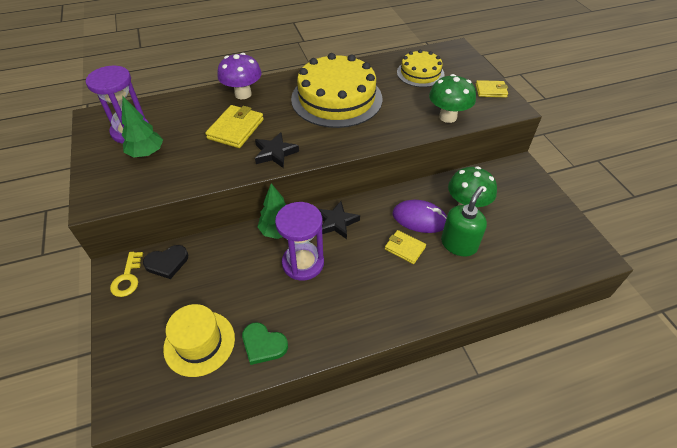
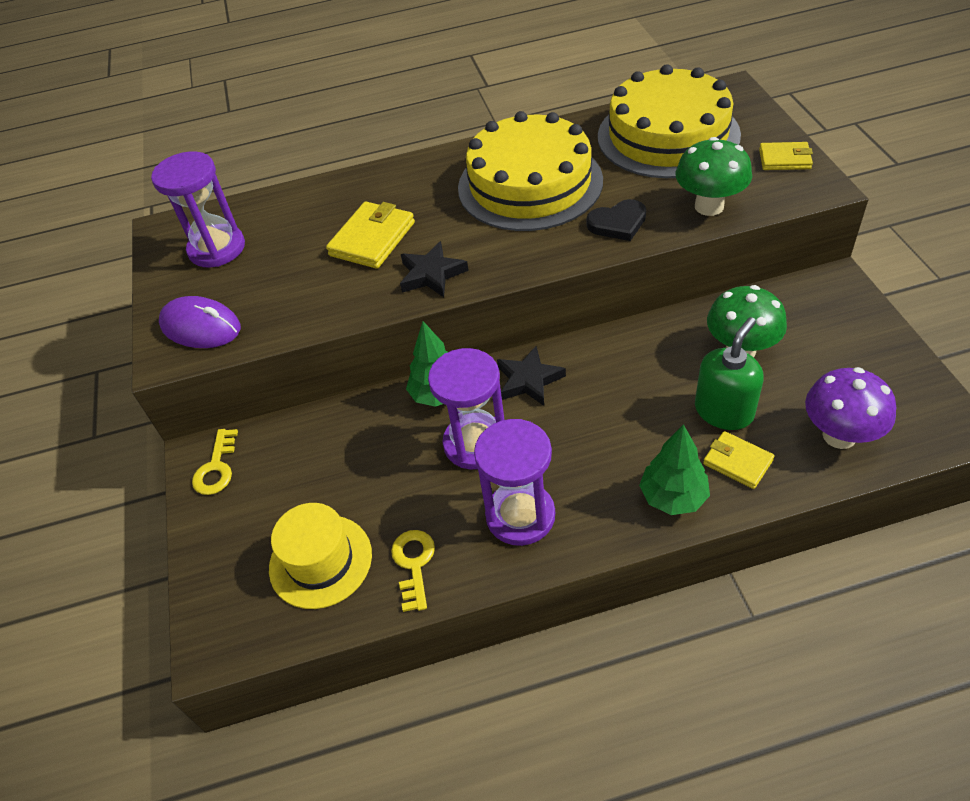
camera: 10 degrees right, 0 degrees up
green tree [122,97,163,157] -> green tree moved to [639,424,710,515]
black heart [143,245,188,279] -> black heart moved to [587,199,646,241]
purple mushroom [217,53,262,99] -> purple mushroom moved to [805,367,896,449]
green heart [242,322,288,365] -> yellow key [391,530,435,612]
yellow wallet [385,230,426,264] -> yellow wallet moved to [703,431,774,489]
purple mouse [393,200,447,233] -> purple mouse moved to [159,296,241,348]
yellow cake [397,50,445,87] -> yellow cake [598,64,741,178], size x1.81
none -> purple hourglass [474,419,555,546]

